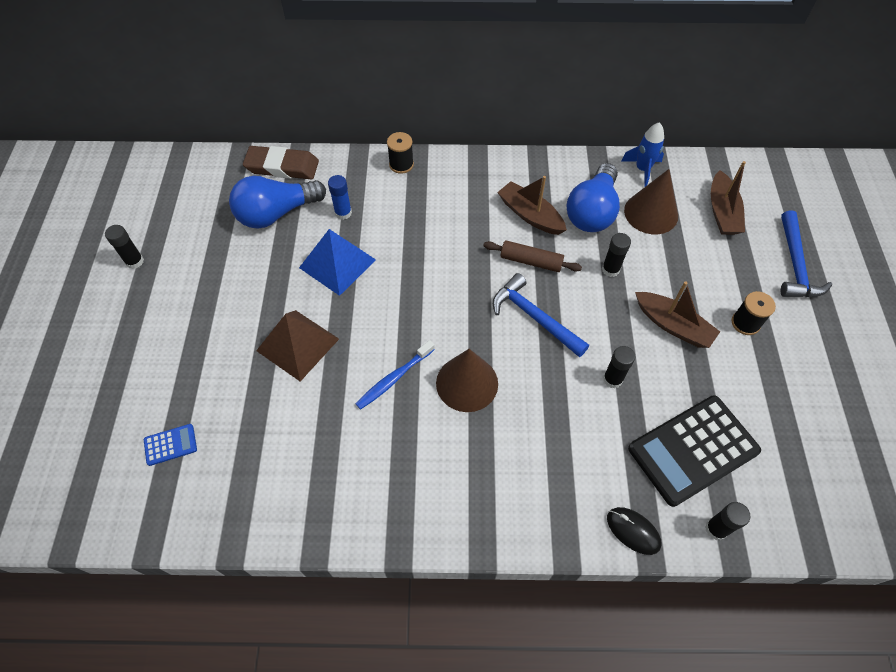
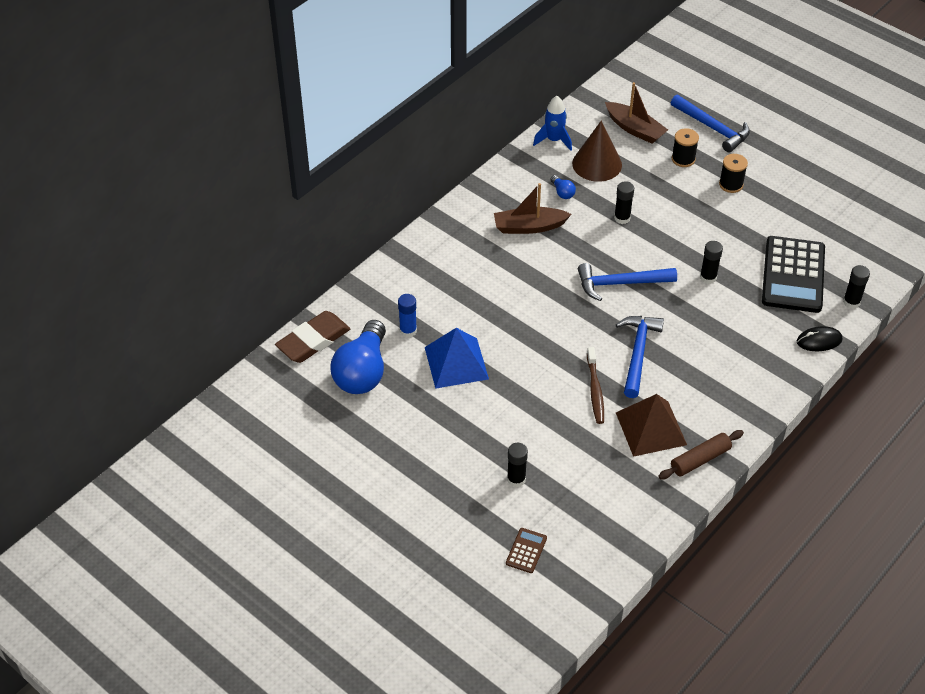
camera: 50 degrees left, 10 degrees down
black glue stick [105,225,144,269] -> black glue stick moved to [507,443,528,487]
blue calculator [144,424,197,466] -> brown calculator [506,528,547,573]
brown pyramid [256,310,339,382] -> brown pyramid moved to [616,394,687,457]
blue toothbrush [356,340,435,410] -> brown toothbrush [587,347,604,424]
black spool [387,132,414,174] -> black spool moved to [672,128,699,167]
brown cone [436,349,498,412] -> blue hammer [616,316,664,398]
brown rolling pin [483,241,582,272] -> brown rolling pin moved to [658,430,744,480]
blue light bulb [566,163,620,232] -> blue light bulb [550,175,576,199], size x0.41
brown boat [635,282,720,348] -> none

